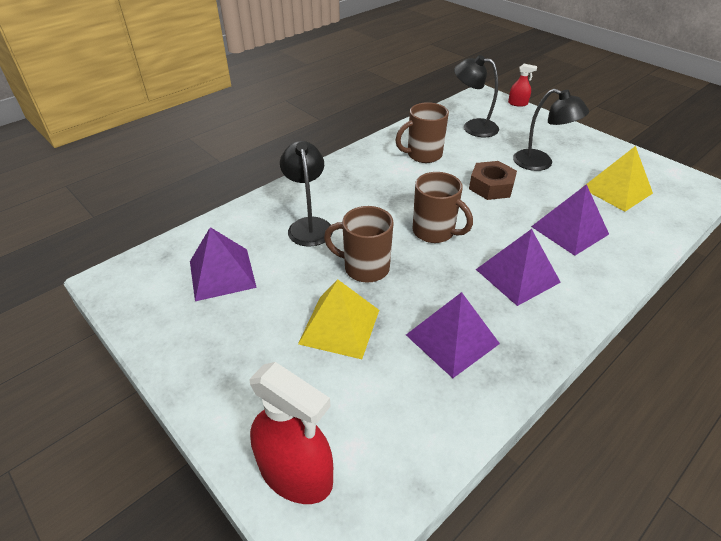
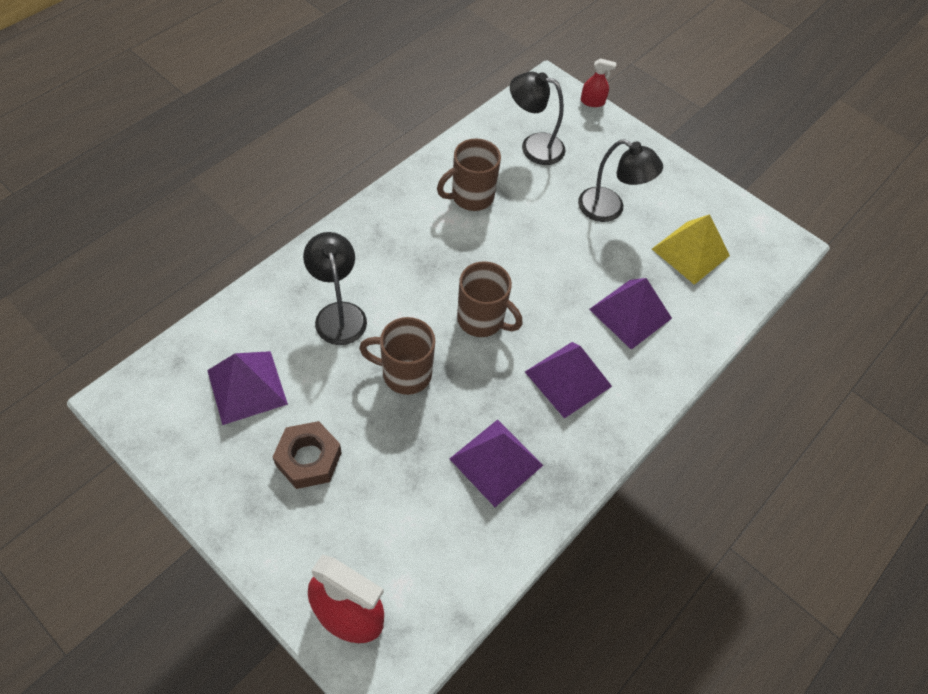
camera: 10 degrees left, 15 degrees up
yellow pyramid [298,280,379,359] -> none
brown nut [469,161,517,200] -> brown nut moved to [273,421,342,489]

